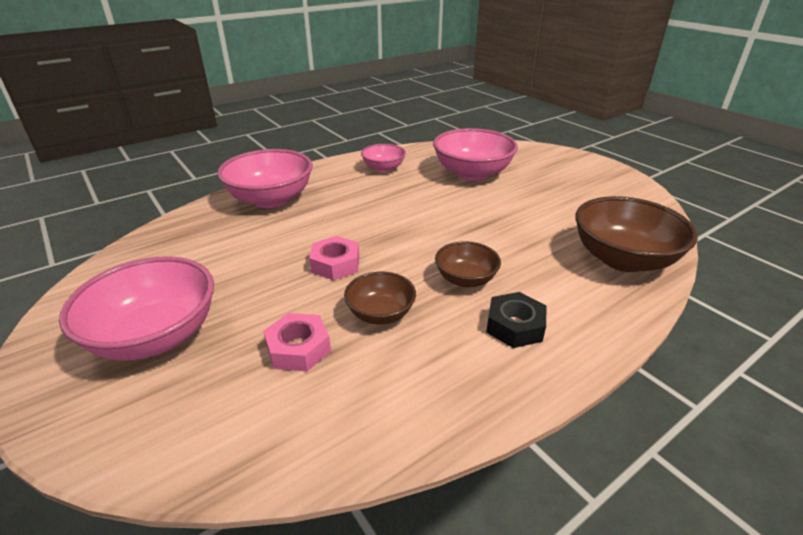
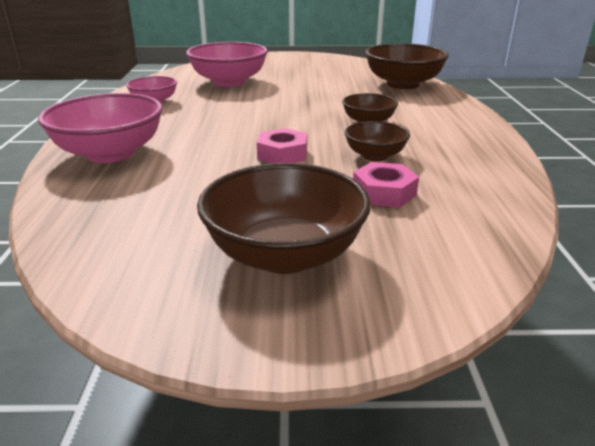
camera: 55 degrees left, 5 degrees down
pink bowl [59,256,214,361] -> brown bowl [197,163,371,274]
black nut [486,292,546,348] -> none

